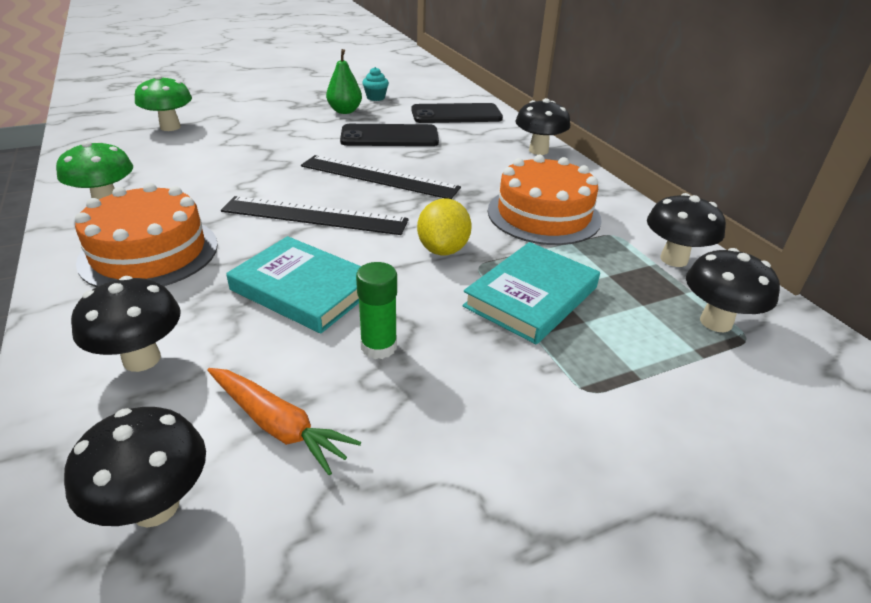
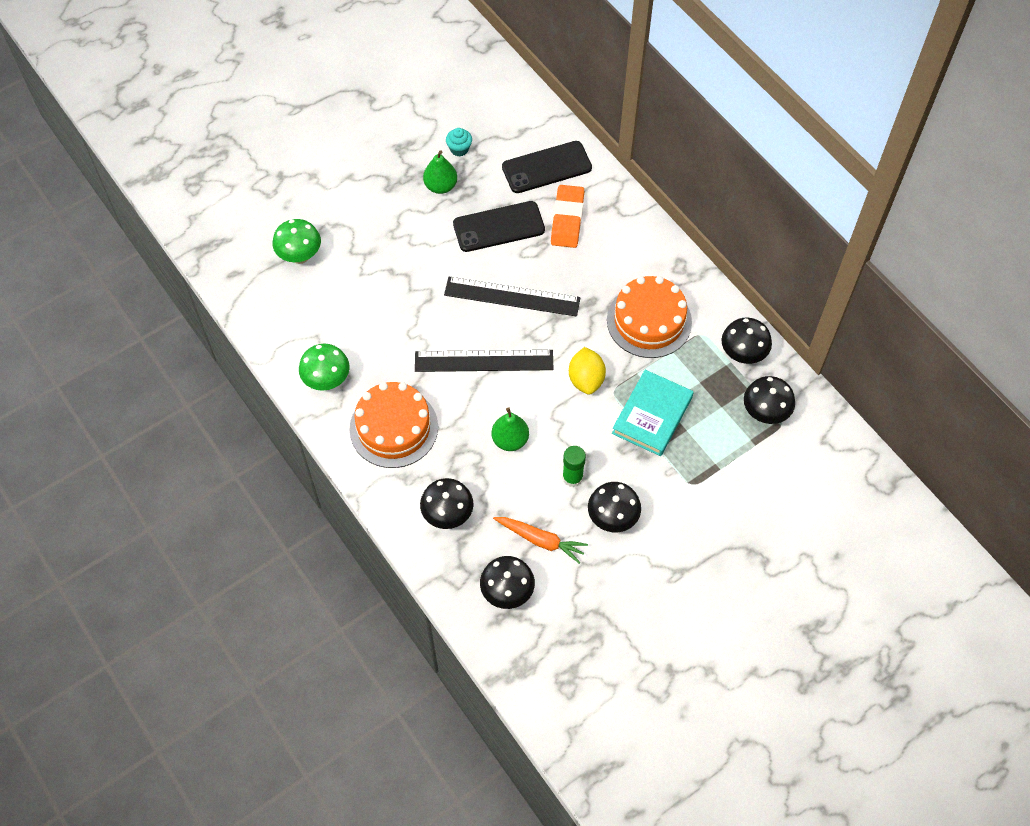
camera: 10 degrees left, 25 degrees up
turquoise book [226,236,361,334] -> green pear [491,407,529,451]
black mushroom [515,98,570,155] -> black mushroom moved to [588,482,641,532]
none -> orange eraser [551,185,584,248]

